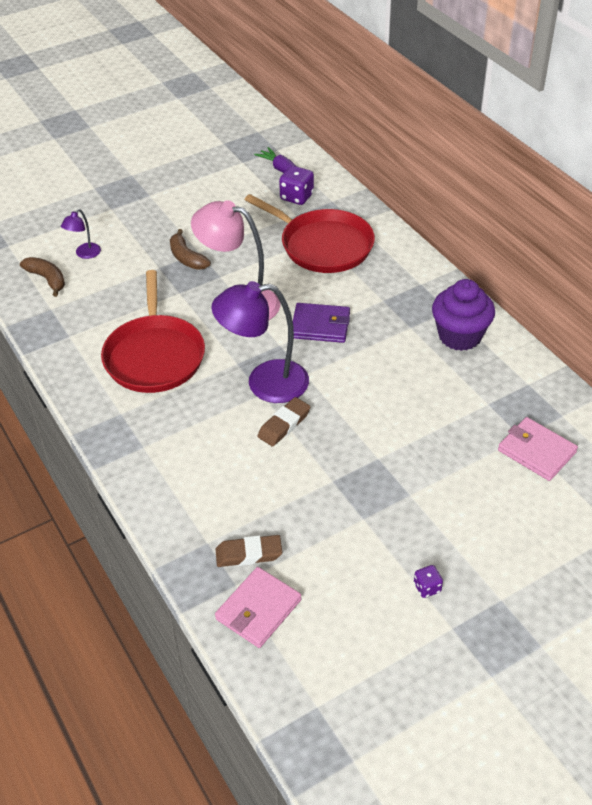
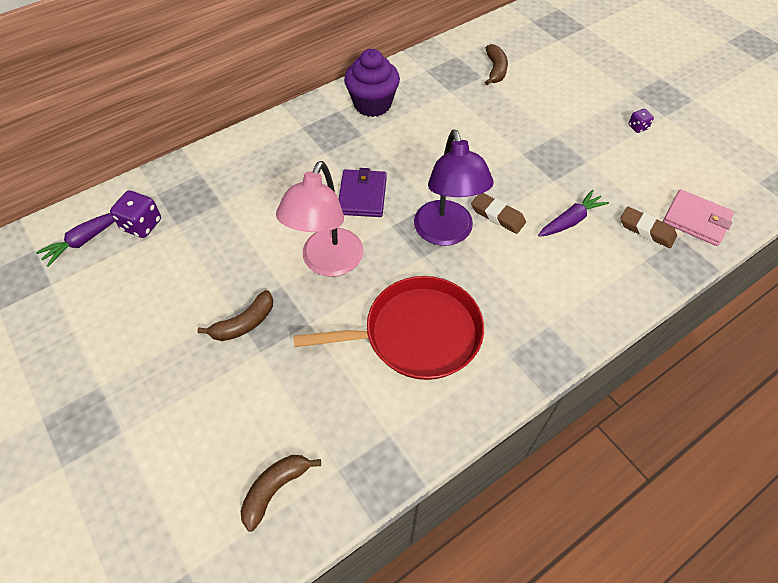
camera: 95 degrees left, 10 degrees up
purple lamp [61,209,101,259] -> none
brown eraser [215,535,282,567] -> brown eraser turned 45 degrees counterclockwise [620,207,677,248]
red pan [244,194,375,273] -> none
pink wallet [498,417,578,481] -> brown banana [485,44,508,85]
none -> purple carrot [538,189,609,237]

